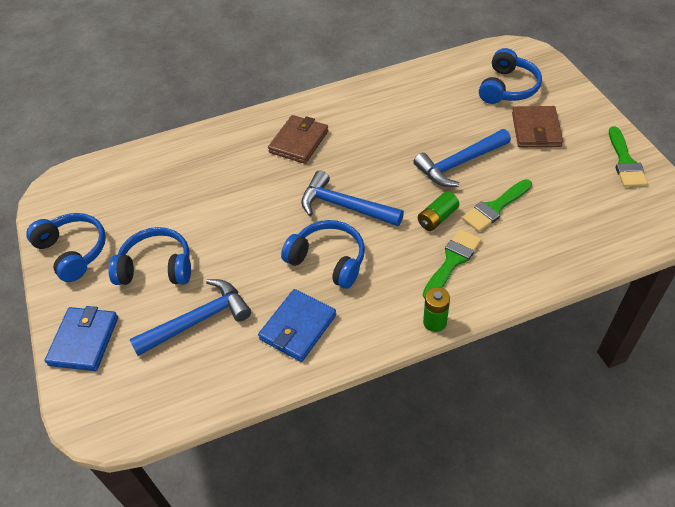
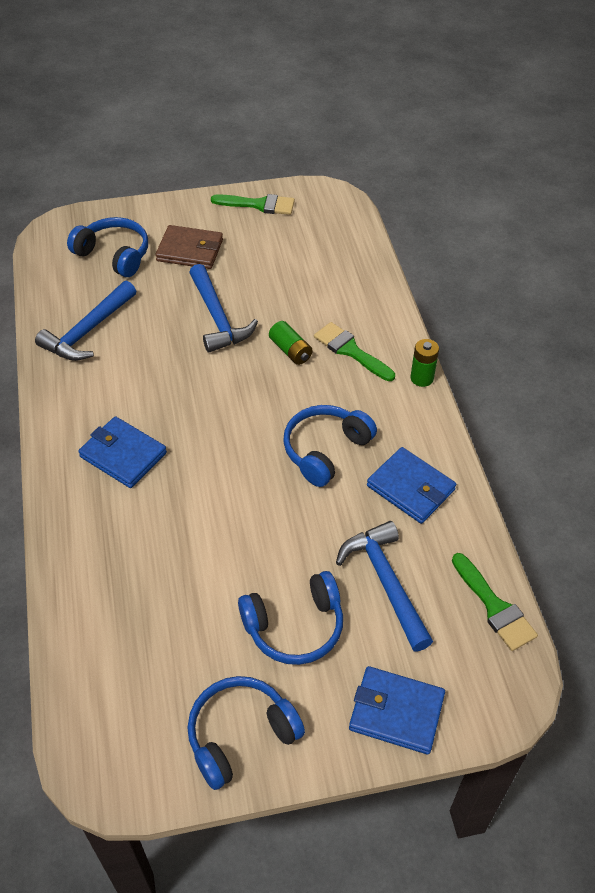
camera: 85 degrees left, 0 degrees up
blue headphones [108,227,191,285] -> blue headphones turned 120 degrees counterclockwise [238,571,343,665]
brown wallet [268,115,329,164] -> blue wallet [78,416,167,488]
blue hammer [301,170,404,226] -> blue hammer moved to [35,281,136,361]
green brush [462,179,532,232] -> green brush moved to [452,553,538,651]

